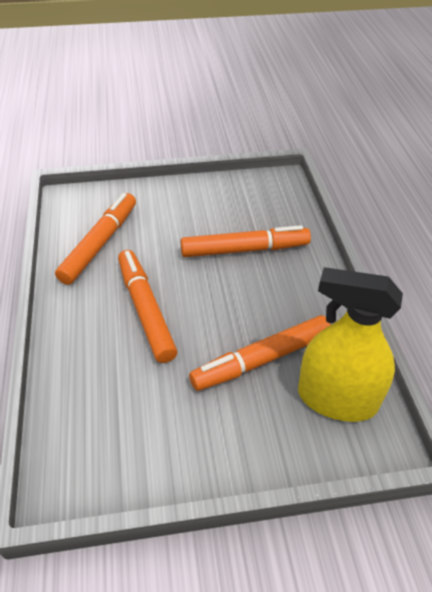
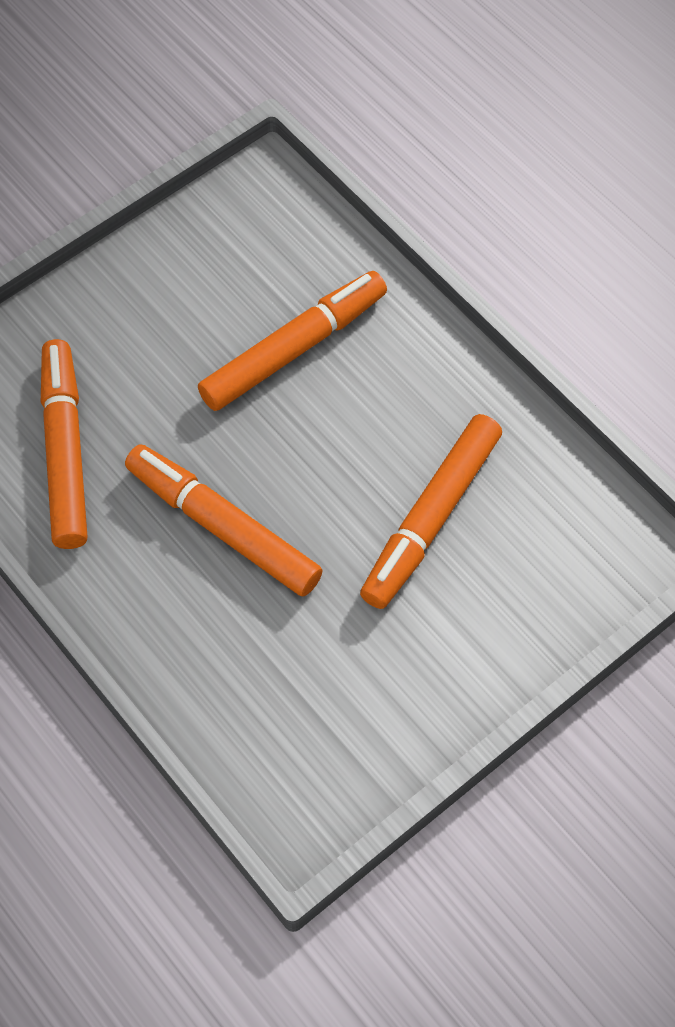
camera: 30 degrees left, 15 degrees up
yellow spray bottle [298,267,403,422] -> none

